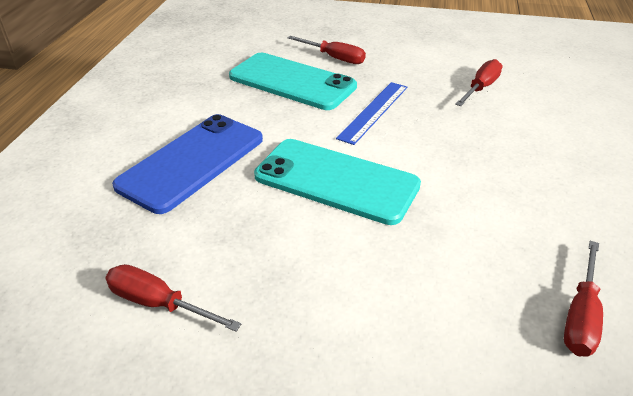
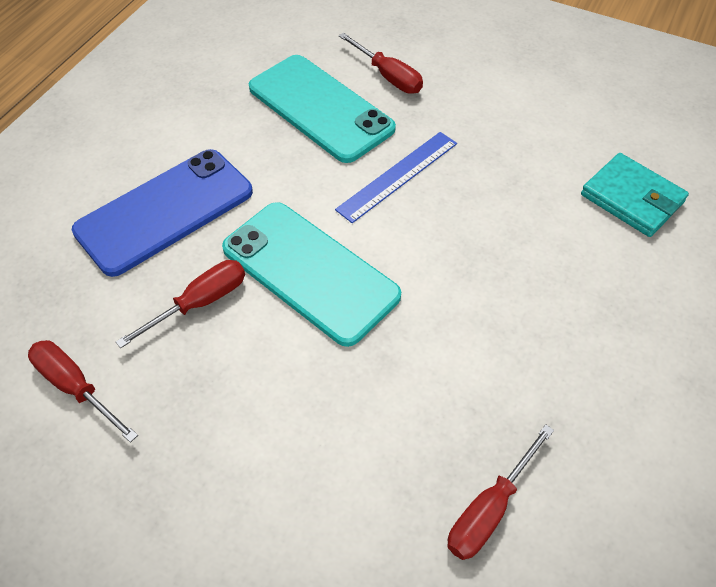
camera: 15 degrees right, 15 degrees up
red screwdriver [455,59,503,106] -> red screwdriver moved to [116,260,245,348]
none -> turquoise wallet [581,153,689,237]

